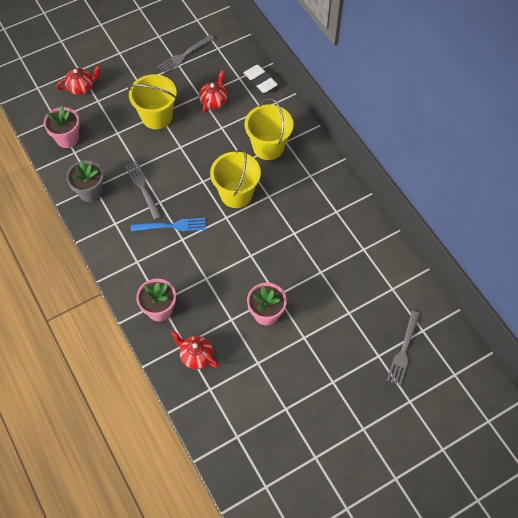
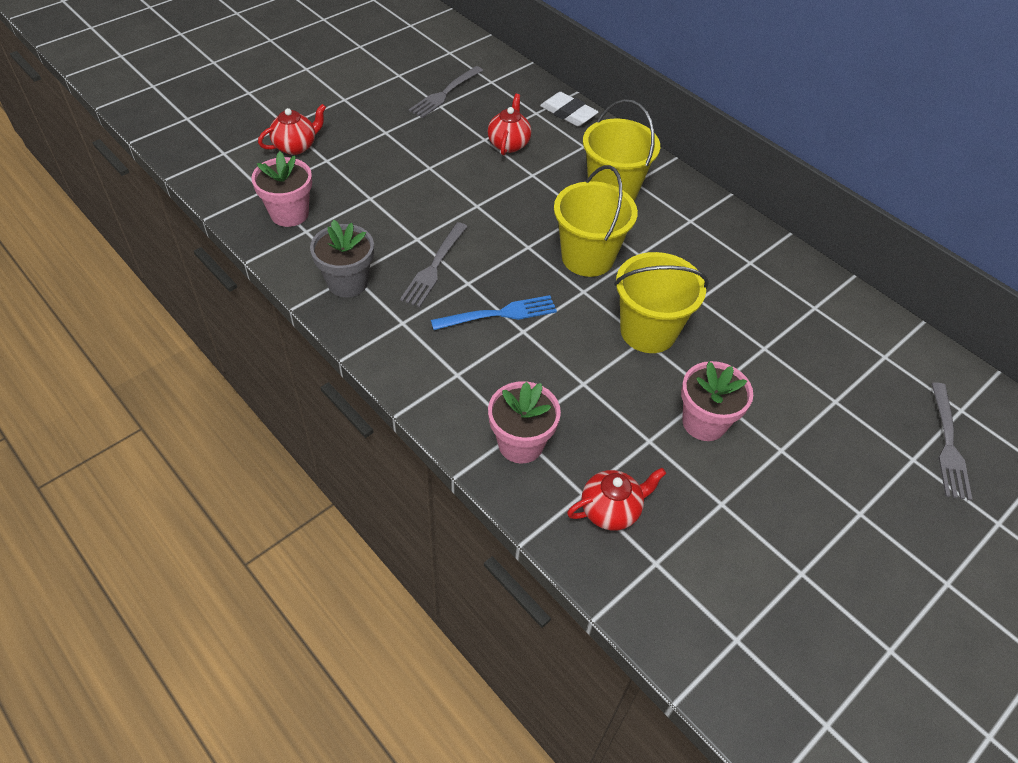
camera: 15 degrees left, 10 degrees down
grey fork [125,161,161,220] -> grey fork turned 120 degrees counterclockwise [400,222,468,307]
yellow bucket [128,74,177,129] -> yellow bucket moved to [614,252,709,353]
red teapot [171,331,218,369] -> red teapot turned 135 degrees clockwise [567,468,666,531]

